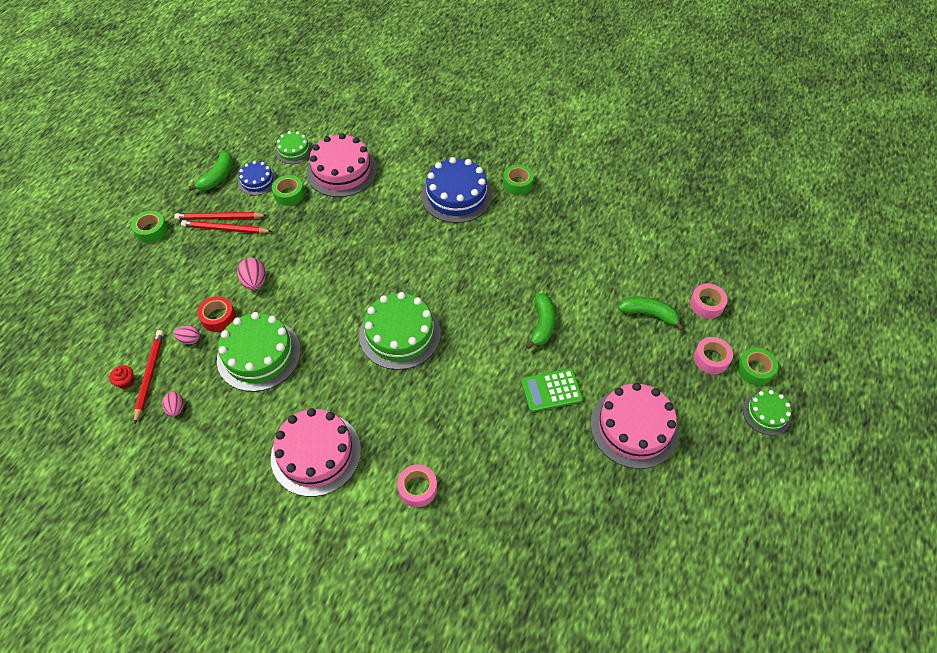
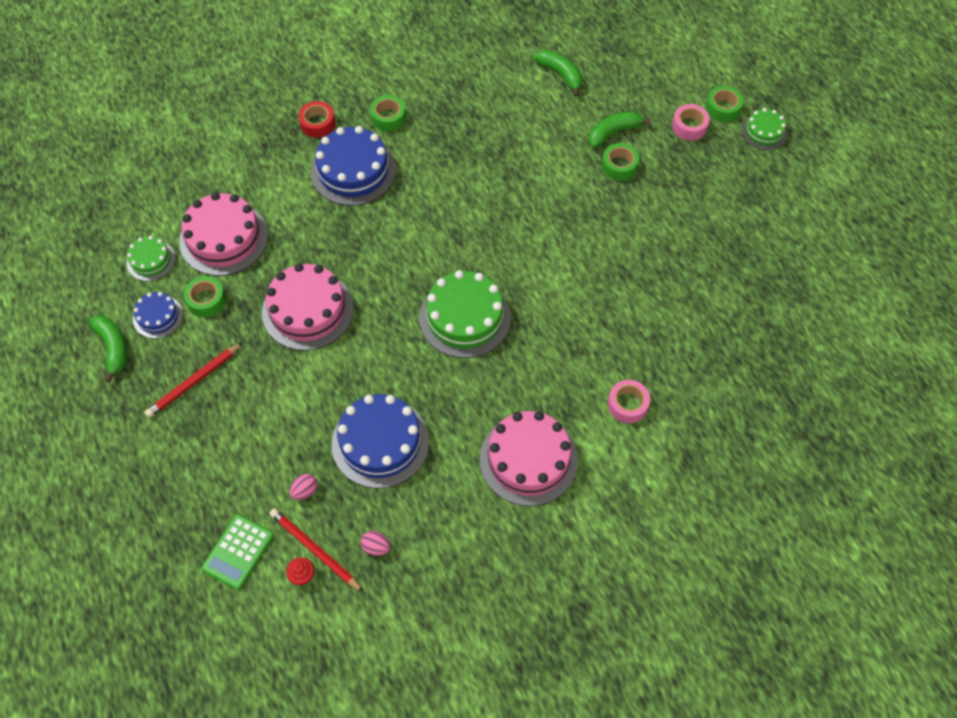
camera: 50 degrees left, 5 degrees up
green tape [131,211,168,243] -> green tape moved to [602,143,639,181]
red pencil [174,212,267,220] -> none
red tape [197,296,236,332] -> red tape moved to [298,101,335,138]
green cake [217,312,301,392] -> blue cake [332,394,429,488]
pink egg [237,258,266,290] -> none
green calculator [521,368,583,412] -> green calculator moved to [201,514,274,590]
green banana [525,293,555,349] -> green banana moved to [534,50,582,97]
pink cake [590,383,679,469] -> pink cake moved to [262,263,354,351]
pink tape [690,283,728,319] -> none

